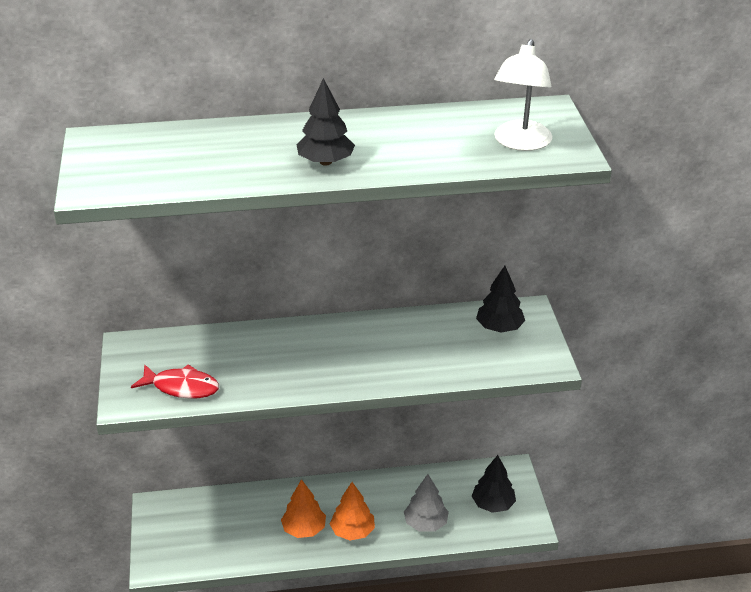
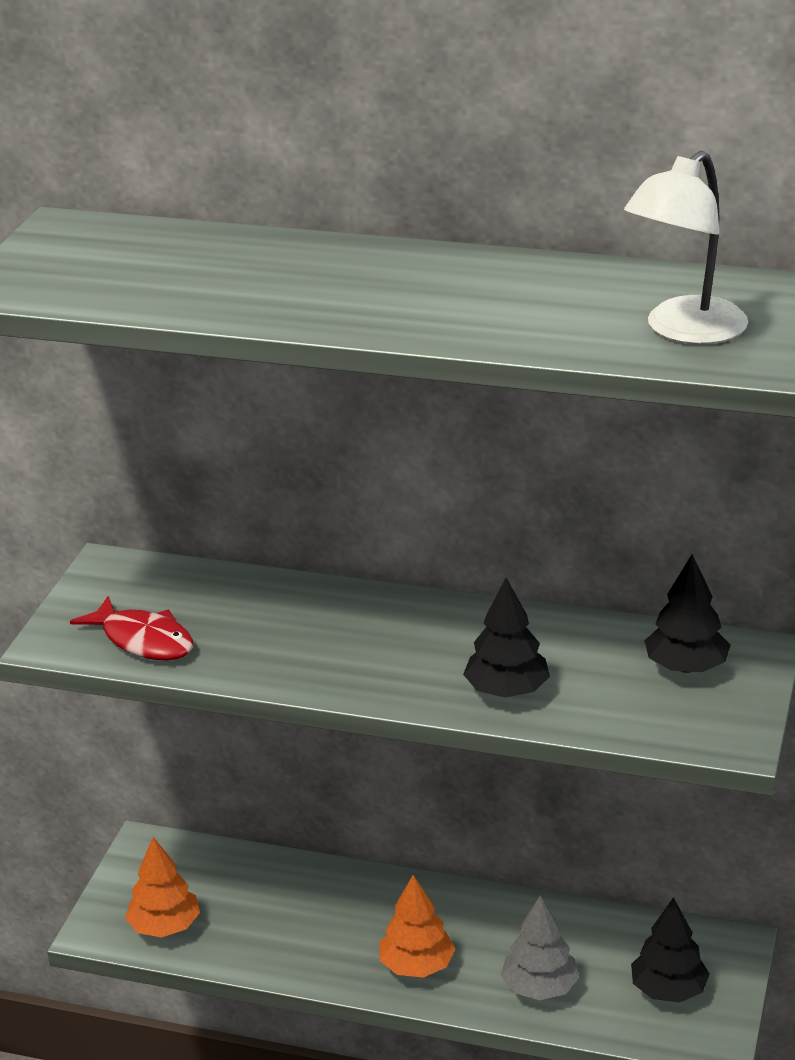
camera: 25 degrees right, 5 degrees down
orange tree [281,479,326,538] -> orange tree moved to [125,837,200,937]
black tree [296,78,355,166] -> black tree moved to [463,578,550,698]

